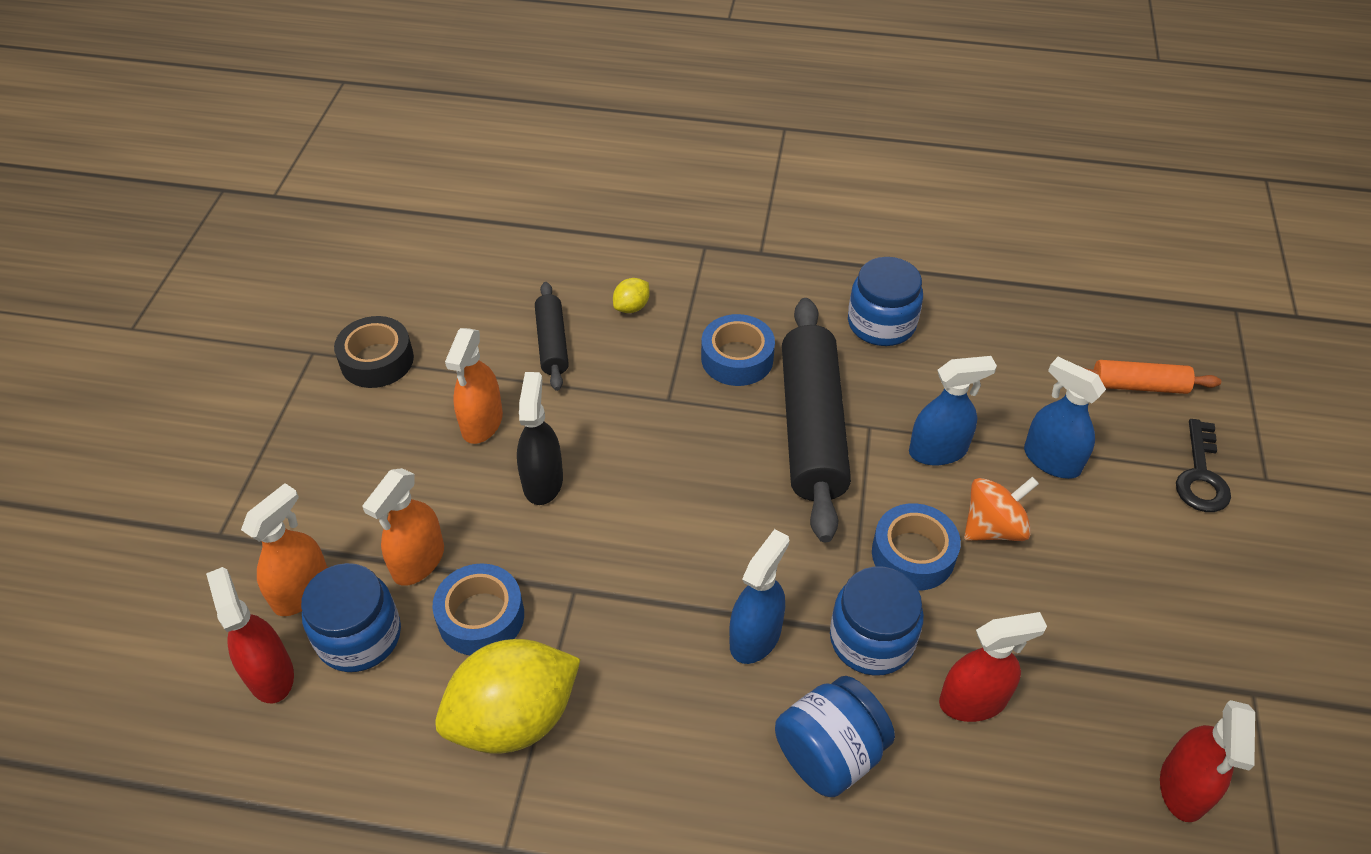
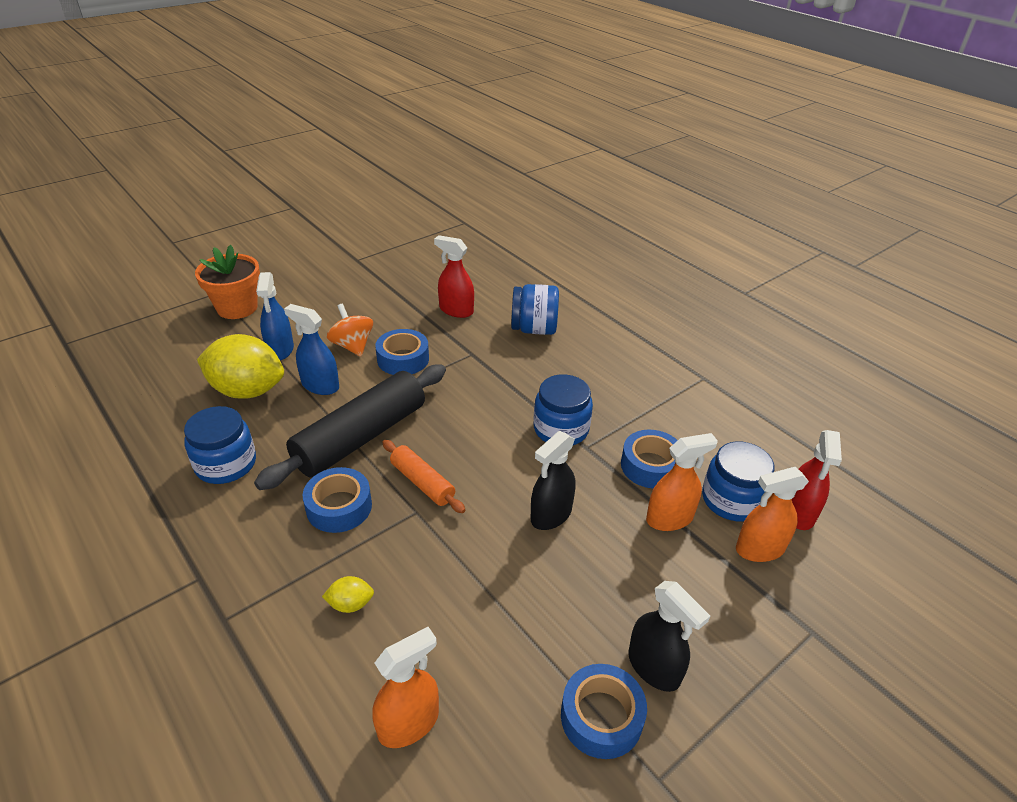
camera: 140 degrees left, 10 degrees down
black tape [334,316,414,388] -> blue tape [561,664,647,759]
yellow lemon [435,639,581,754] -> yellow lemon moved to [197,334,284,399]
orange spray bottle [445,328,503,444] -> orange spray bottle moved to [372,627,439,748]
black rolling pin [535,282,569,391] -> none
blue spray bottle [729,529,789,664] -> none
blue jar [830,567,924,676] -> blue jar moved to [534,374,593,445]
orange spinning top [964,477,1039,541] -> orange spinning top turned 45 degrees clockwise [327,304,373,357]
orange rolling pin [1082,360,1221,394] -> orange rolling pin moved to [382,440,465,513]
red spray bottle [1160,700,1255,822] -> none
black key [1176,419,1231,512] -> orange flower pot [195,245,260,319]
none -> black spray bottle [629,581,710,692]

